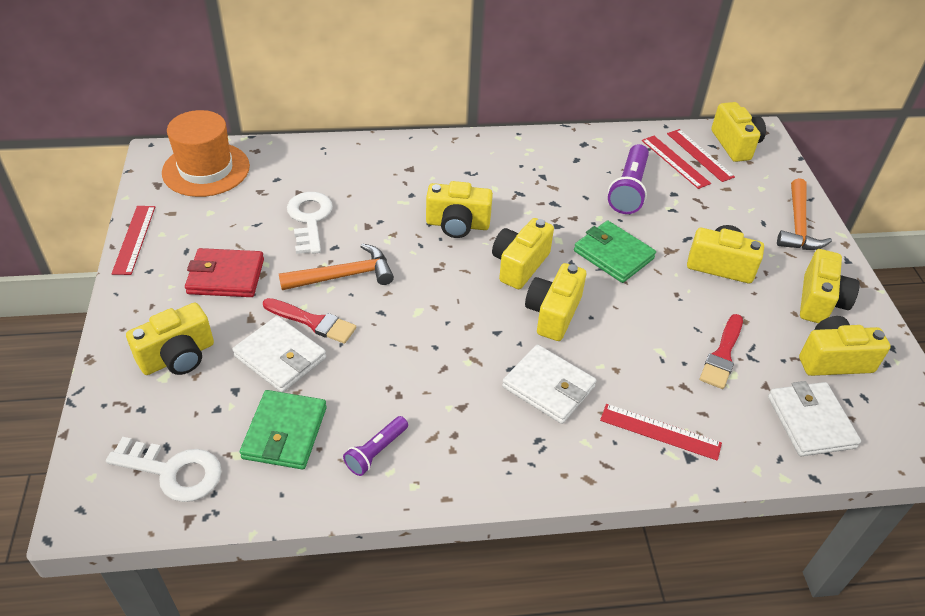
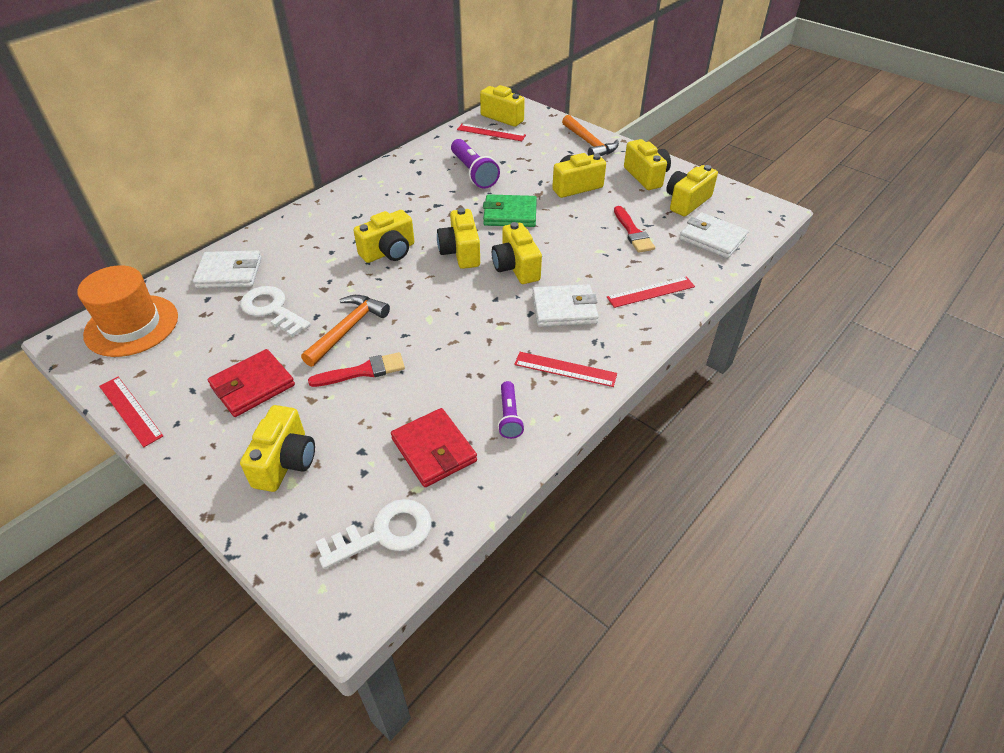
camera: 40 degrees left, 0 degrees up
white wallet [232,316,326,392] -> white wallet moved to [193,250,262,288]
green wallet [240,390,327,470] -> red wallet [391,408,477,487]
red ruler [642,136,711,189] -> red ruler moved to [514,352,617,387]

